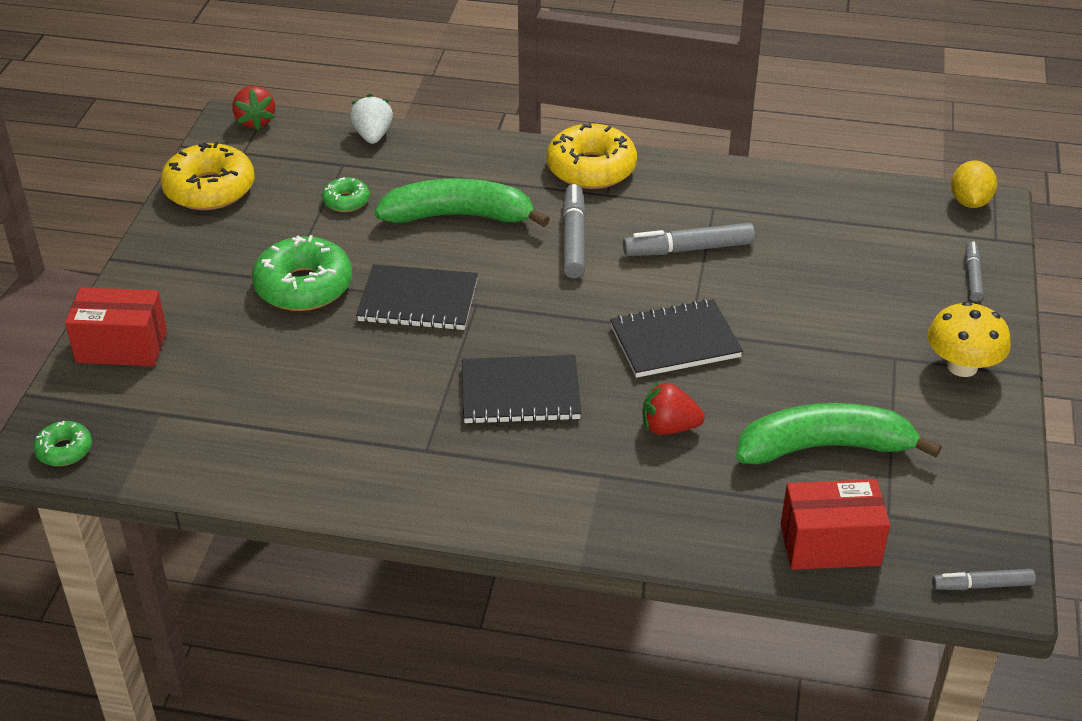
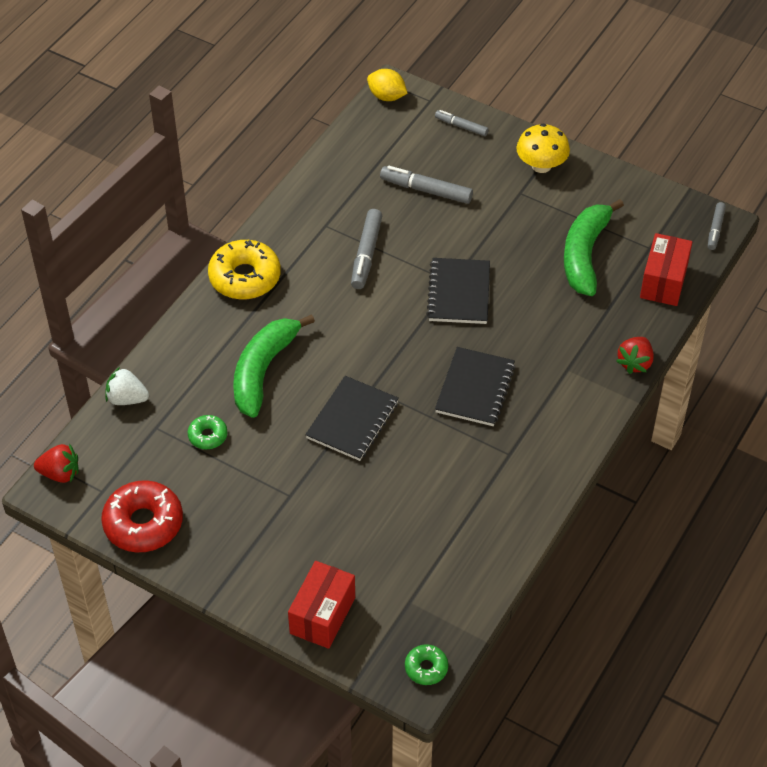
camera: 70 degrees left, 10 degrees up
yellow donut [161,142,255,210] -> red donut [101,480,183,552]
green donut [252,235,352,311] -> none
grey marker [562,184,586,278] -> grey marker moved to [380,166,473,204]
red strawberry [643,381,705,435] -> red strawberry moved to [616,337,654,374]

